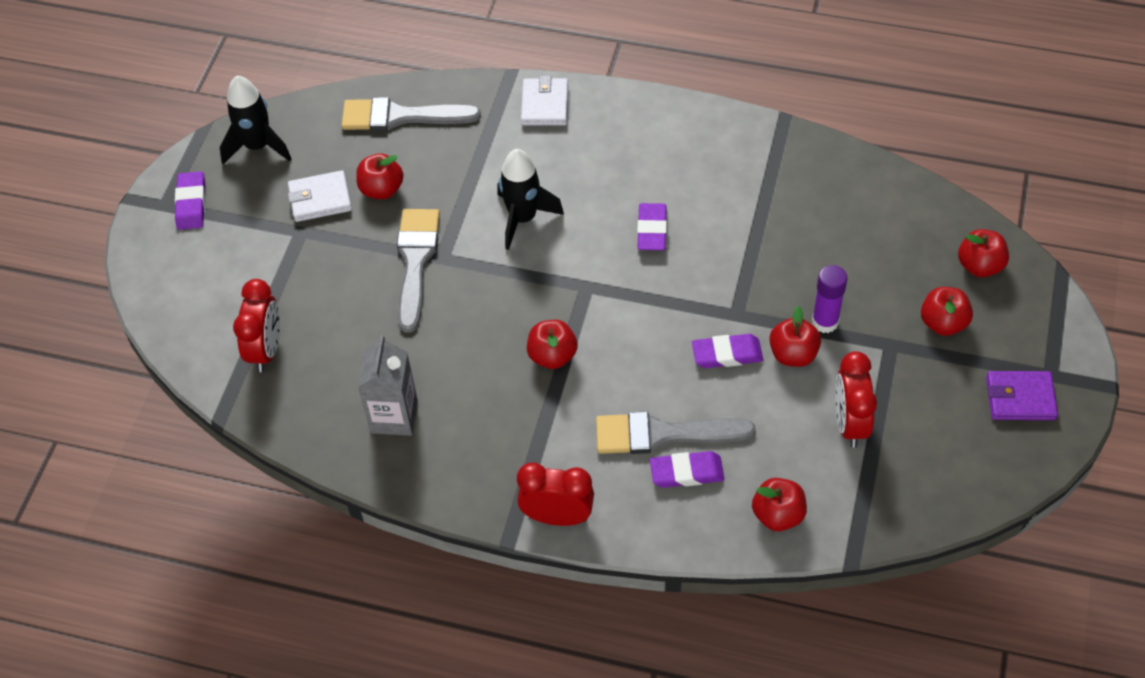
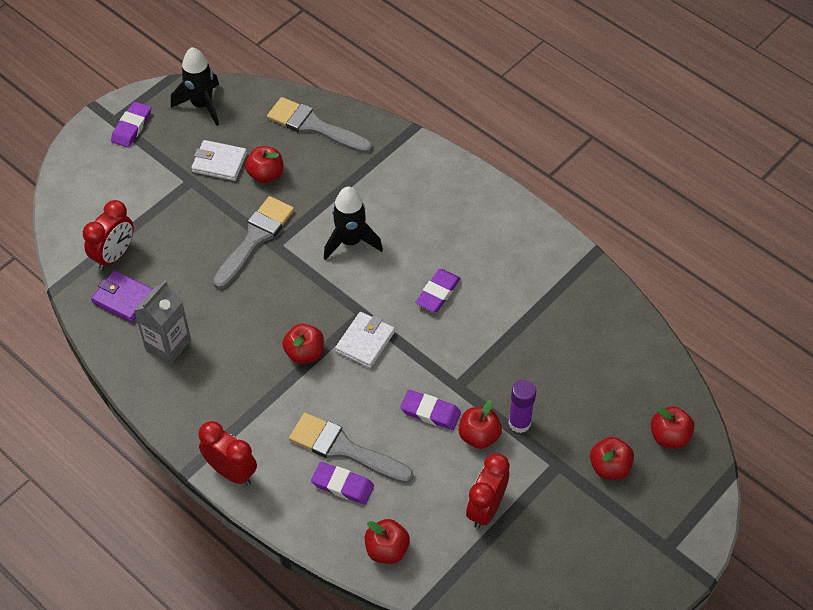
camera: 25 degrees right, 0 degrees up
white wallet [521,76,568,126] -> white wallet moved to [335,312,395,368]
purple wallet [986,371,1058,420] -> purple wallet moved to [91,270,152,322]

